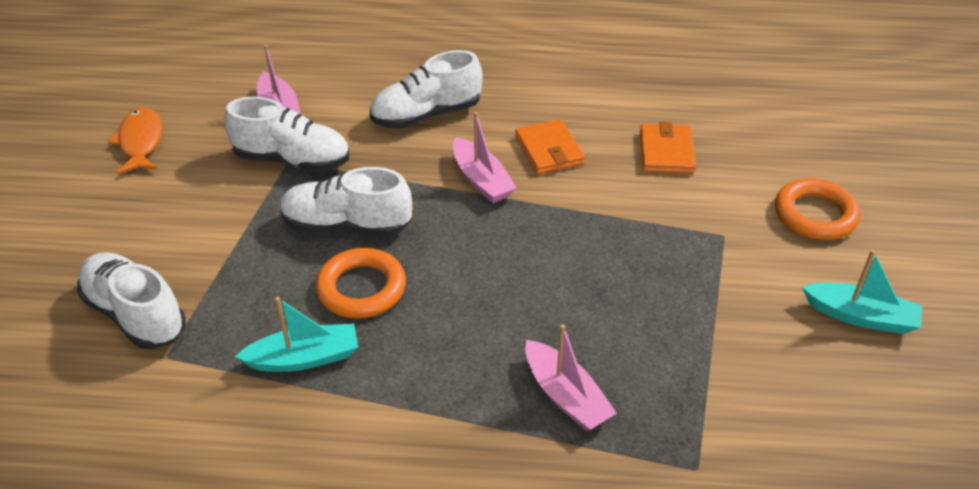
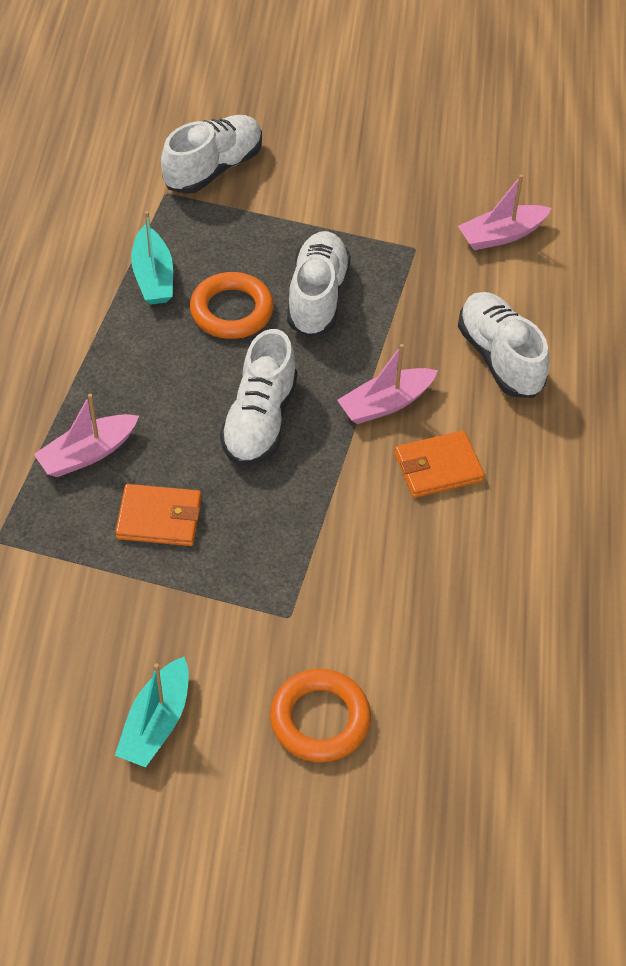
camera: 90 degrees right, 10 degrees up
orange fish [108,107,162,174] -> none
white shoe [224,97,349,172] -> white shoe moved to [220,329,297,466]
orange wallet [640,122,696,174] -> orange wallet moved to [115,484,201,546]

